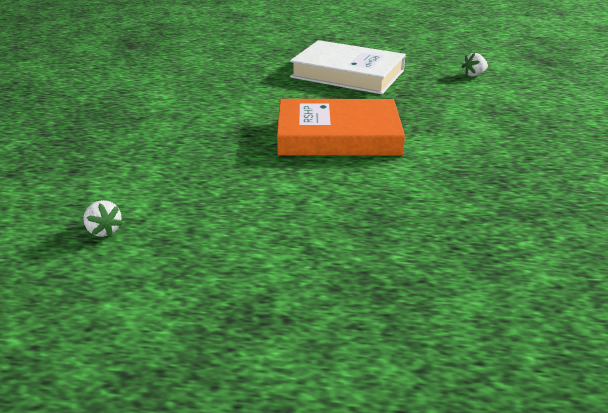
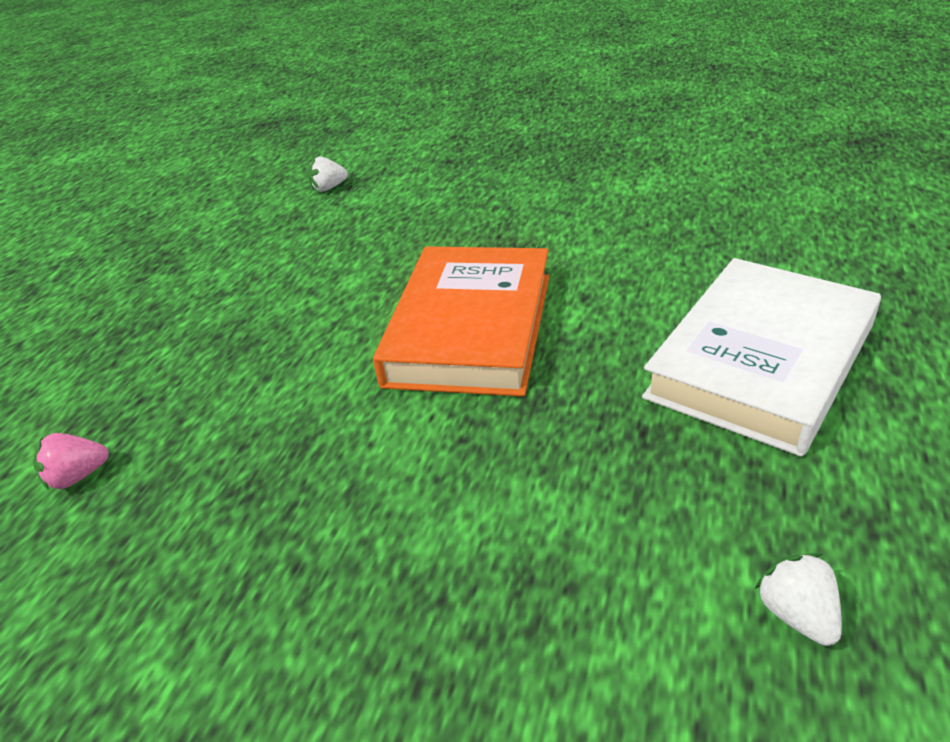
camera: 105 degrees right, 5 degrees up
none -> pink strawberry [33,433,109,490]

